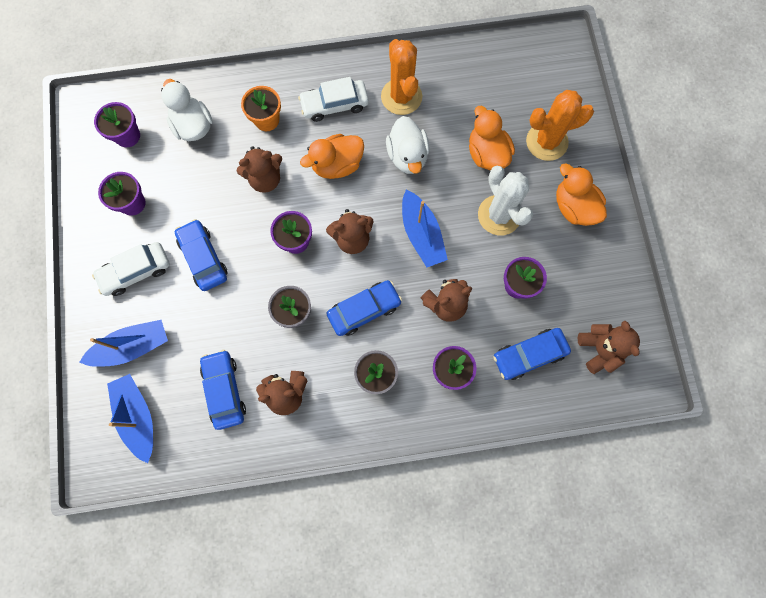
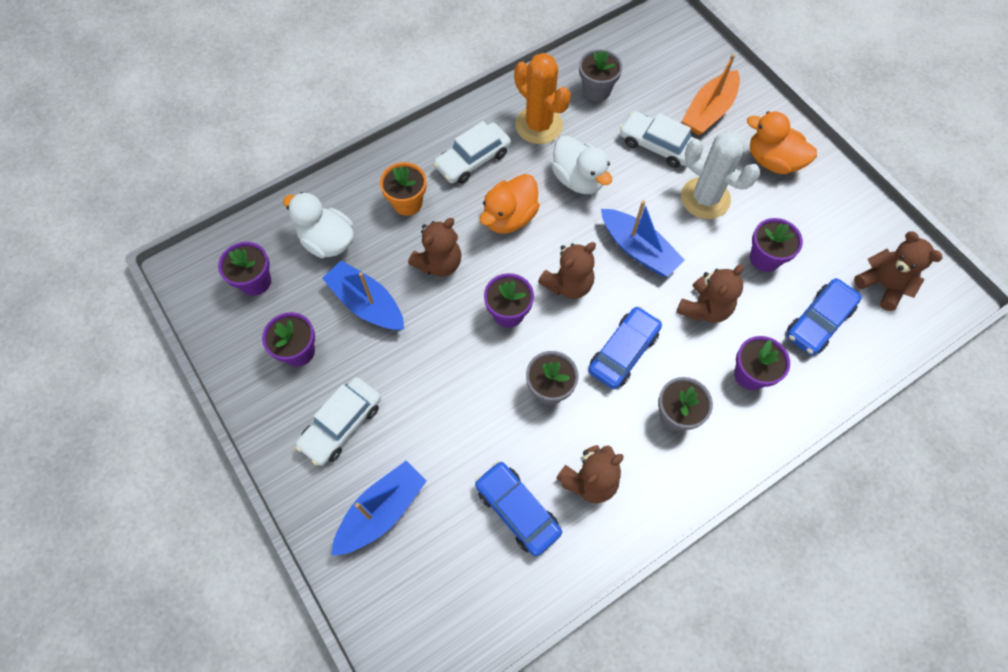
camera: 25 degrees left, 10 degrees down
blue boat [107,374,153,463] -> blue boat moved to [322,260,404,330]
blue car [175,219,228,291] -> none
orange duck [469,106,515,170] -> white car [620,111,696,168]
orange cactus [526,90,594,161] -> orange boat [682,54,740,135]
none -> grey flower pot [579,49,622,102]

